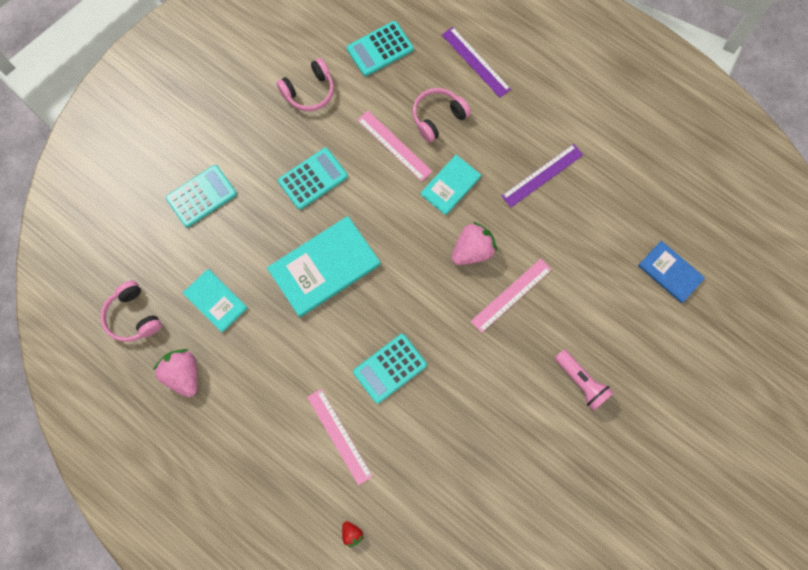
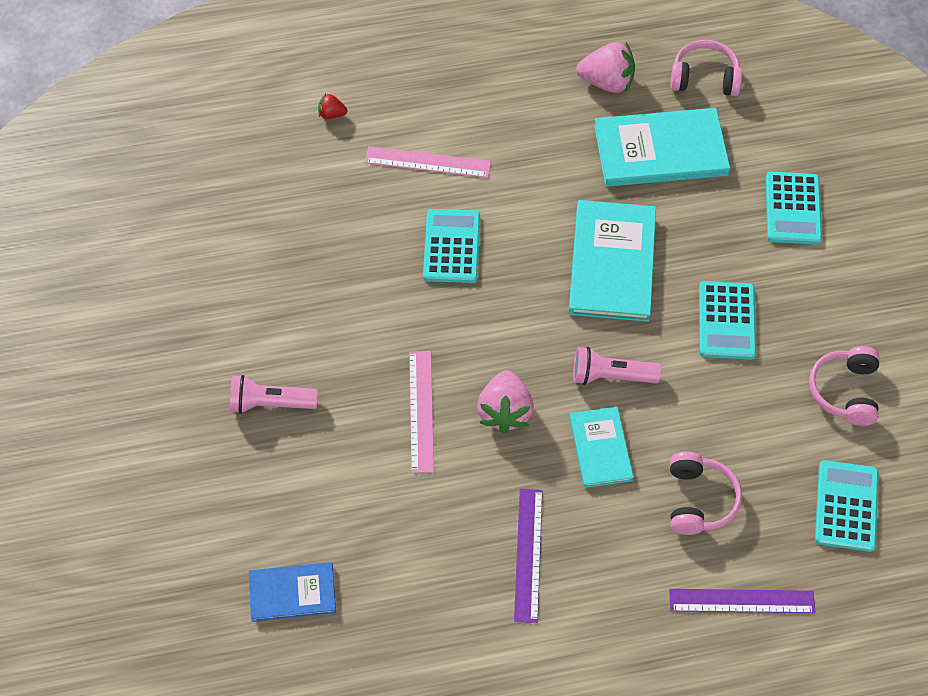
camera: 130 degrees right, 15 degrees down
turquoise book [183,269,248,333] -> turquoise book [594,108,730,187], size x1.71
pink ruler [357,111,433,181] -> none
none -> pink flashlight [573,347,662,385]

